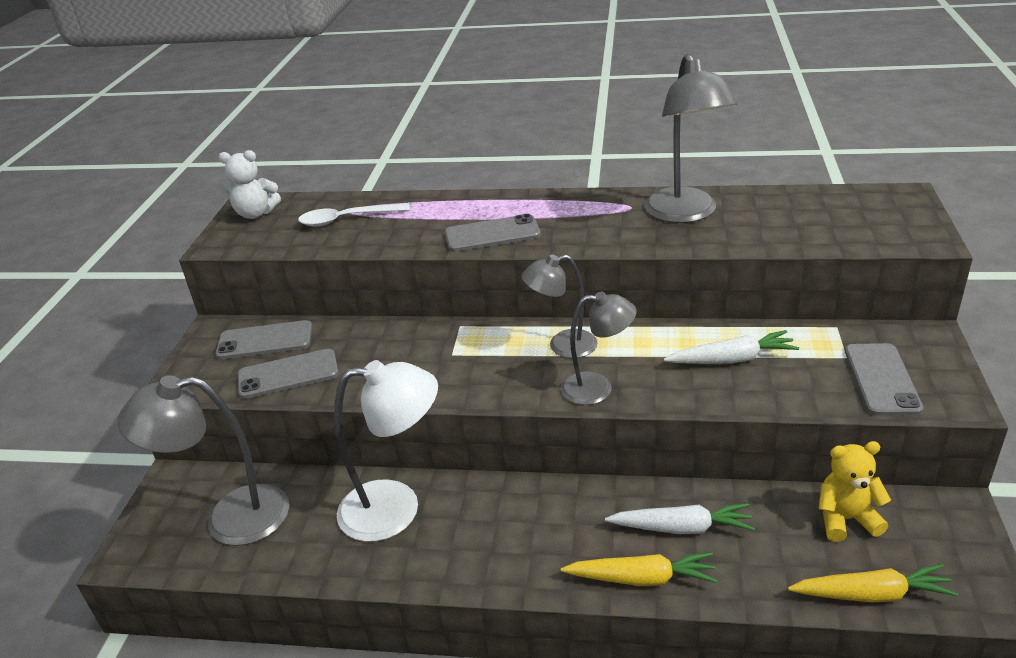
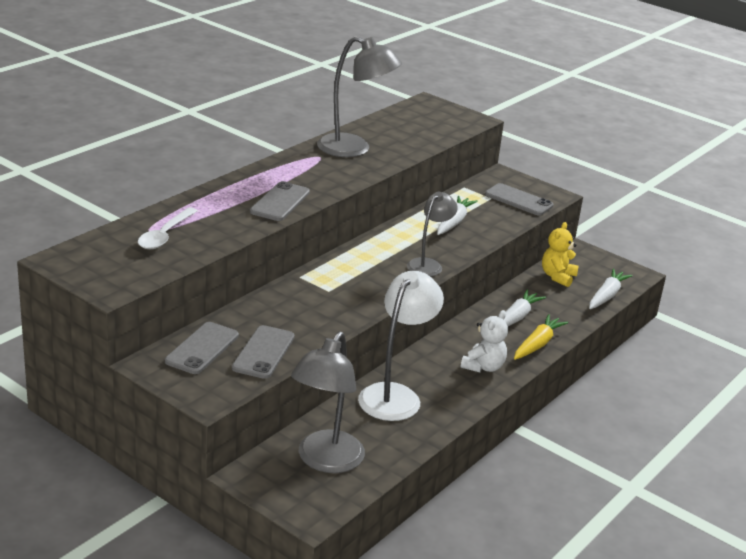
camera: 65 degrees left, 5 degrees down
white teddy bear [218,150,281,219] -> white teddy bear moved to [461,310,508,372]
grey lamp [522,254,598,358] -> none
yellow carrot [788,564,959,603] -> white carrot [589,269,633,309]

